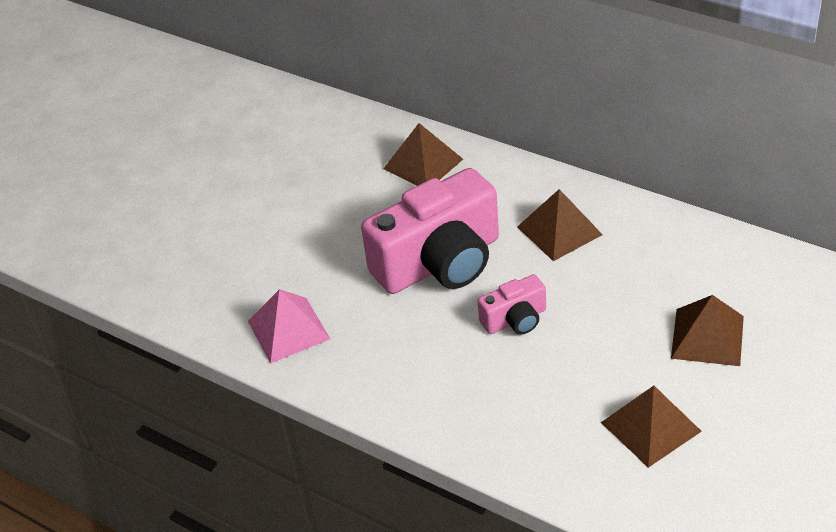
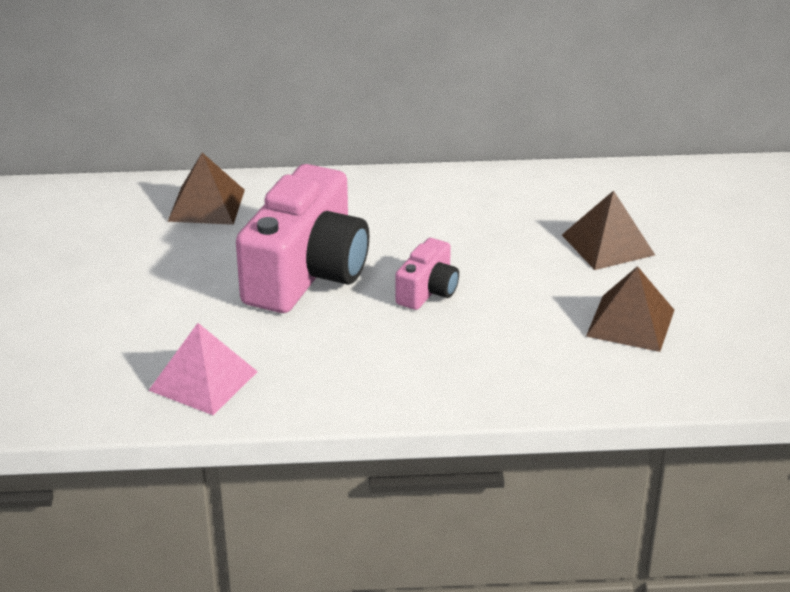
camera: 40 degrees left, 10 degrees down
brown pyramid [517,189,603,261] -> none

